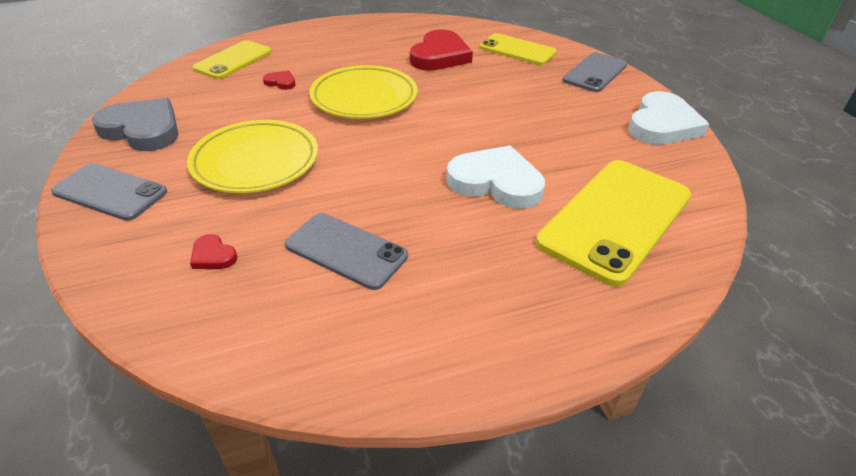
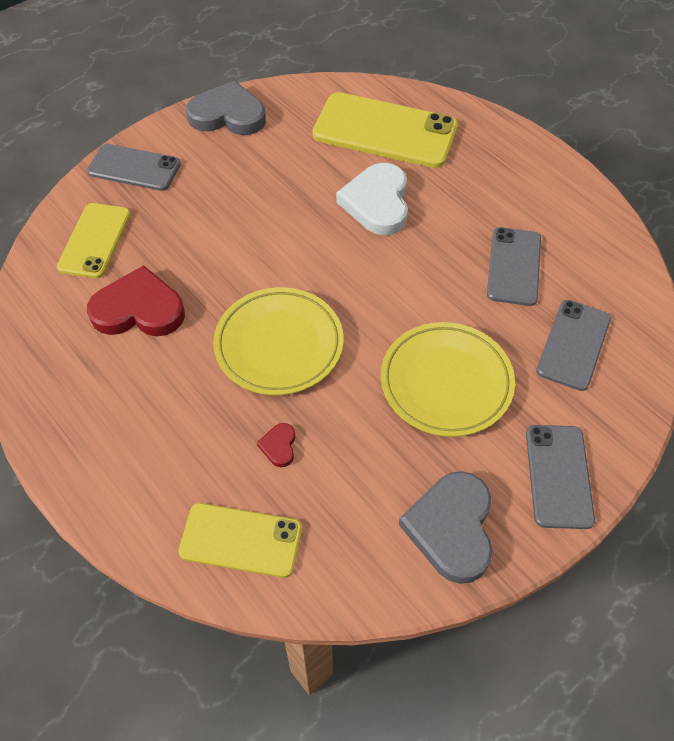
camera: 110 degrees left, 15 degrees up
red heart [190,234,237,269] -> grey phone [536,300,611,391]
white heart [628,91,709,145] -> grey heart [186,80,266,135]

